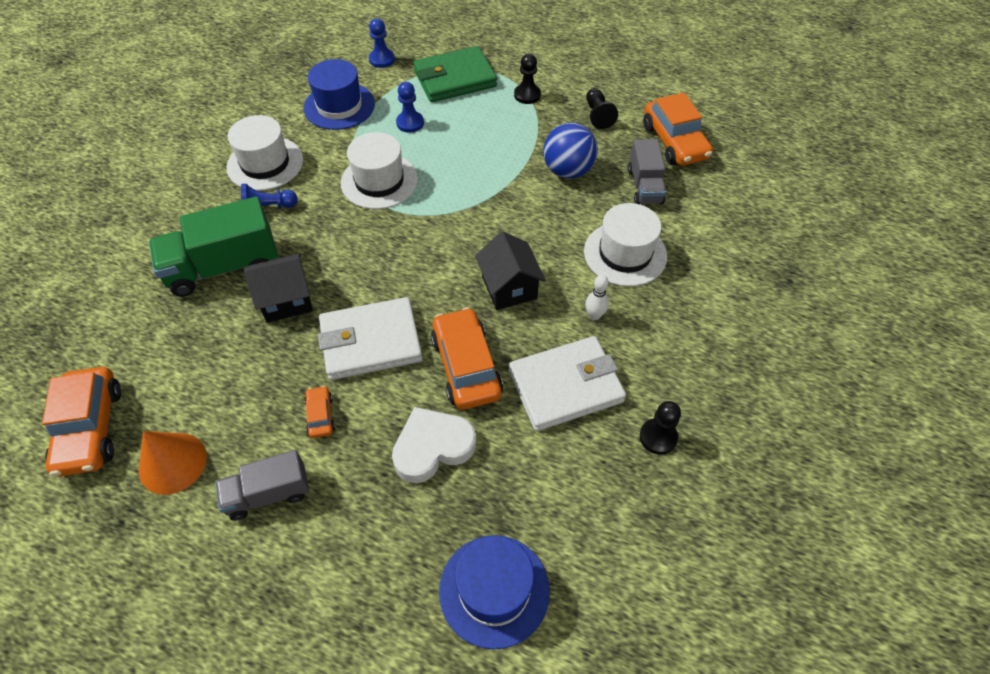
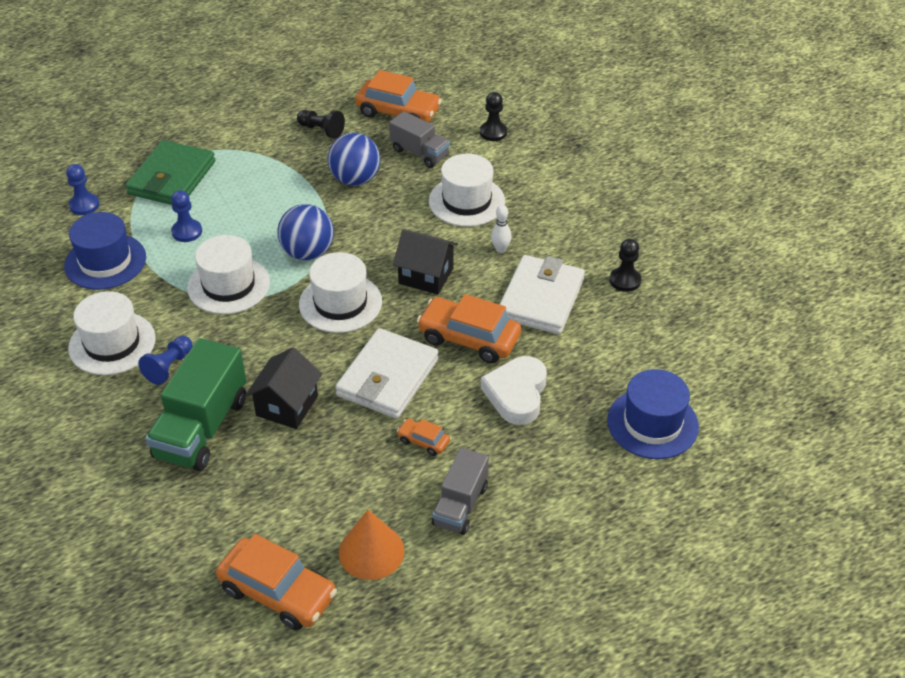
camera: 50 degrees left, 10 degrees down
black pawn [514,54,541,104] -> black pawn moved to [480,92,507,141]
none -> blue ball [277,204,334,260]
none -> white hat [299,252,382,333]

